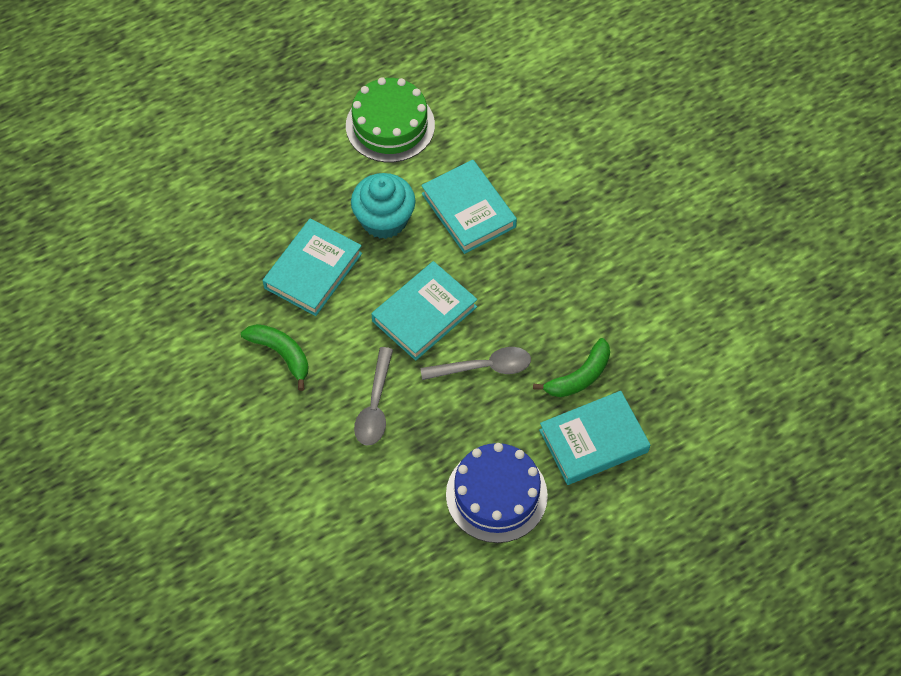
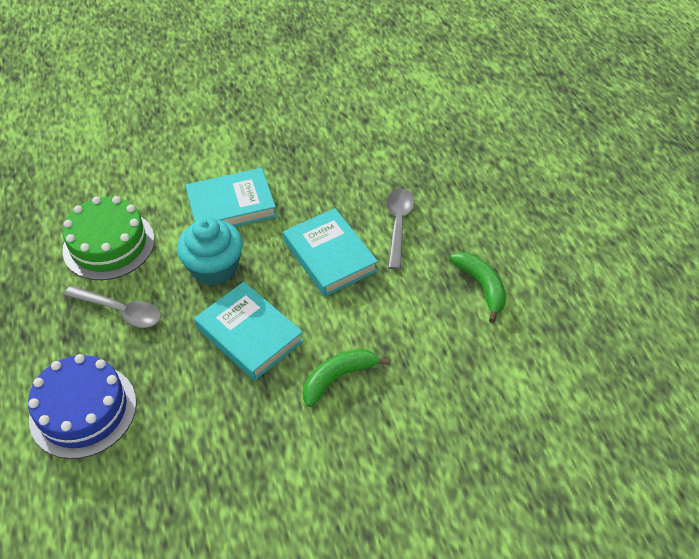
camera: 75 degrees left, 10 degrees down
grey spoon [354,347,393,445] -> grey spoon moved to [64,286,161,328]
blue cake [446,443,548,543] -> blue cake moved to [28,354,137,459]
green banana [533,338,610,397] -> green banana moved to [450,252,506,323]
turquoise book [539,391,650,485] -> none

